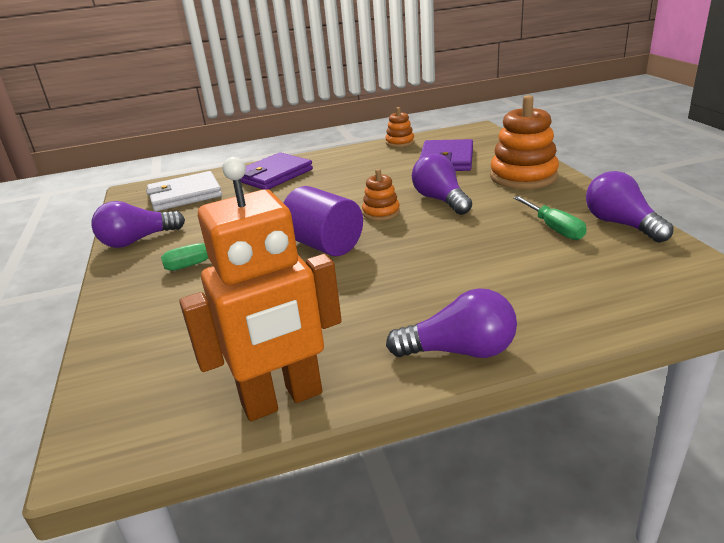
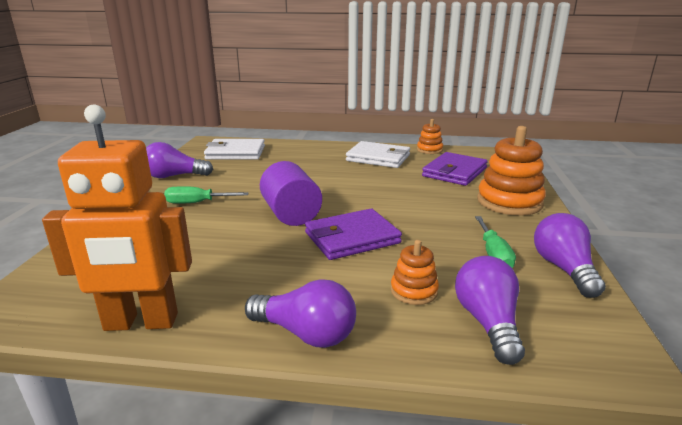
camera: 20 degrees right, 5 degrees down
purple wallet [240,152,313,189] -> purple wallet moved to [305,209,402,260]
orange stacking toy [362,169,400,221] -> orange stacking toy moved to [391,240,439,305]
purple light bulb [412,153,472,215] -> purple light bulb moved to [455,256,525,365]
none -> white wallet [346,141,410,168]

